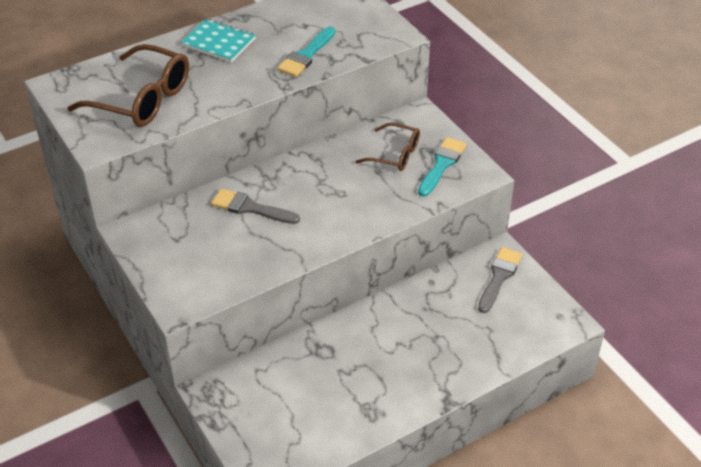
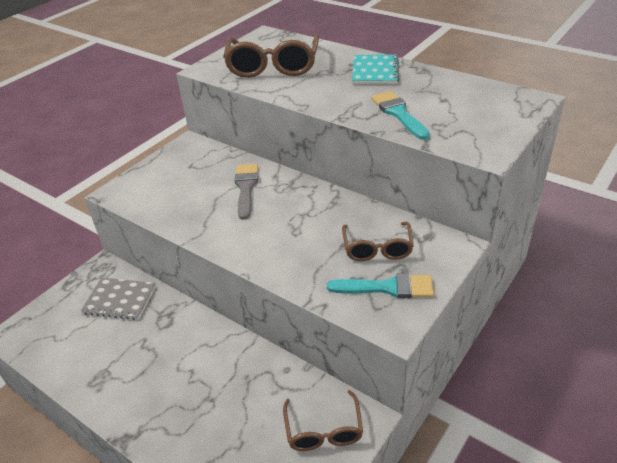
camera: 70 degrees right, 5 degrees down
turquoise brush [277,26,335,77] -> turquoise brush turned 60 degrees clockwise [371,91,430,140]
grey brush [478,247,522,313] -> brown glasses [283,390,363,451]
none -> grey notebook [81,278,156,320]

